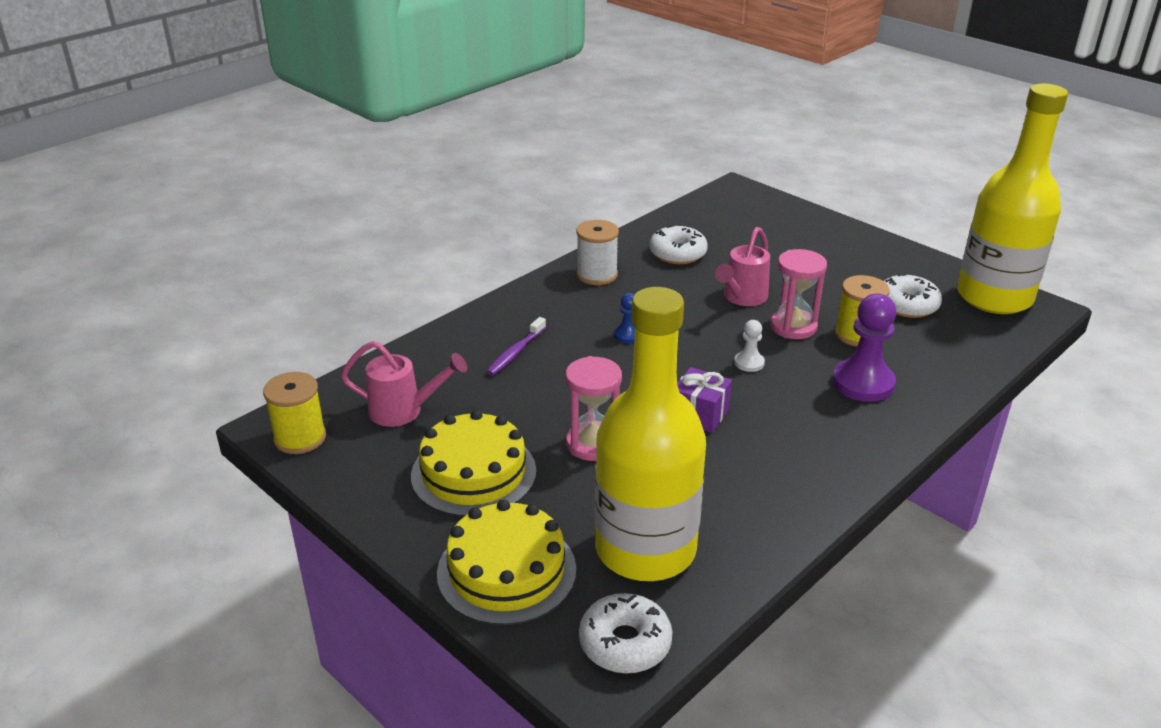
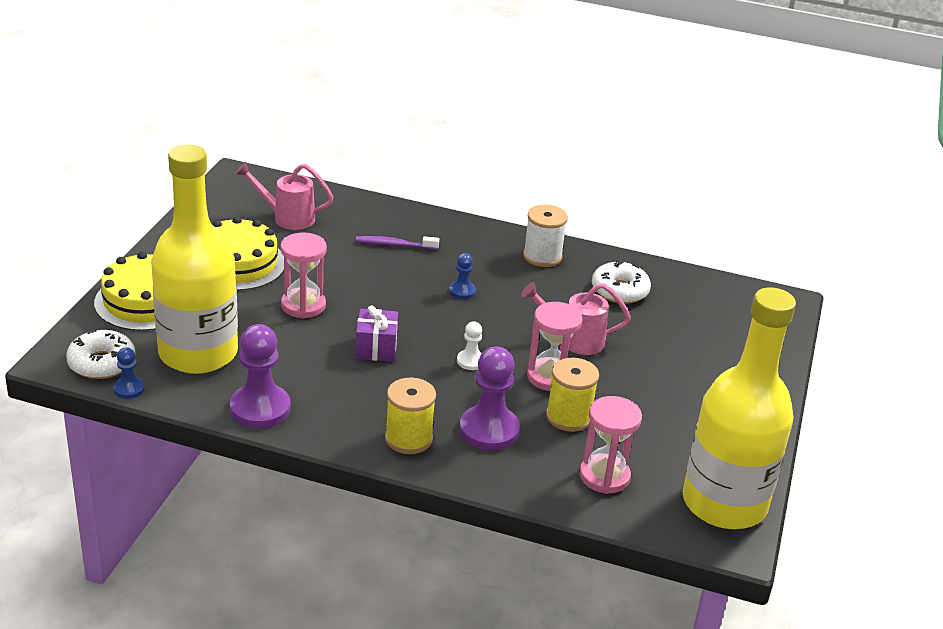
camera: 60 degrees right, 0 degrees up
yellow spool [263,372,326,454] -> yellow spool moved to [385,377,436,454]
pink watering can [341,341,467,427] -> pink watering can turned 120 degrees clockwise [235,162,333,230]
white donut [884,274,942,318] -> none
none -> blue pawn [113,347,145,399]
none -> purple pawn [230,324,290,428]
none -> pink hourglass [580,396,642,494]

